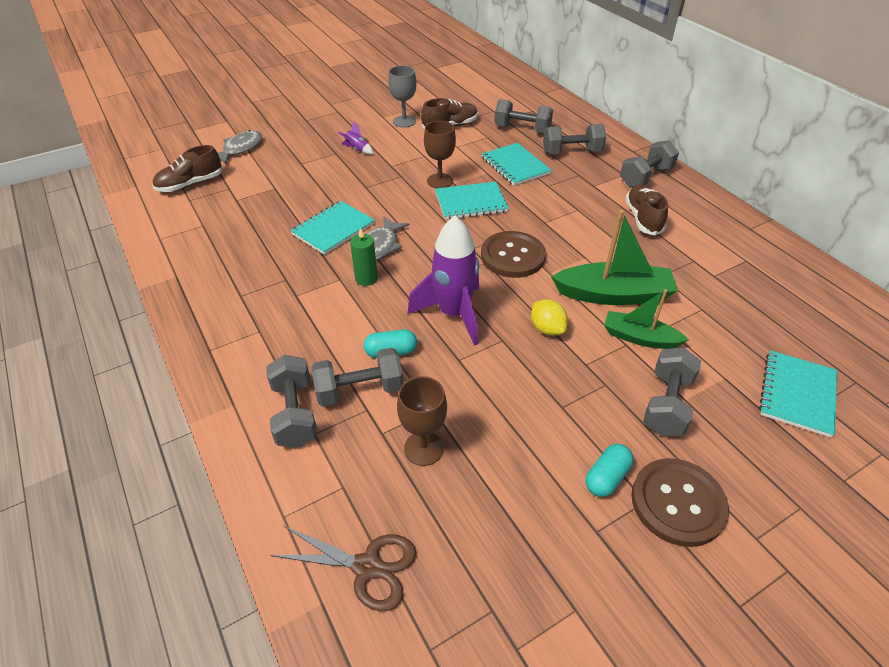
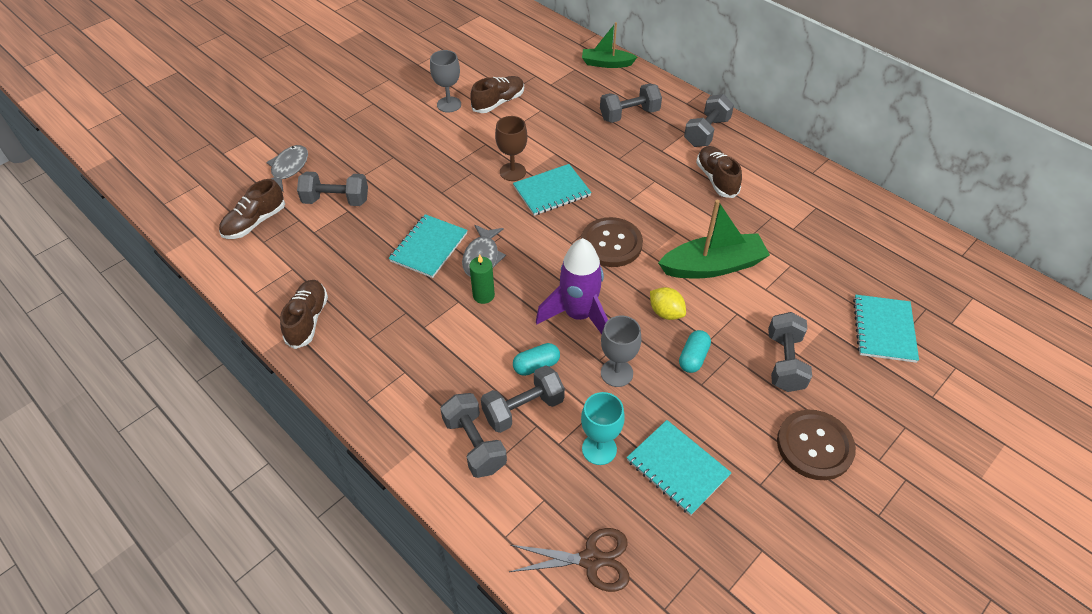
camera: 15 degrees left, 5 degrees up
purple rocket [338,121,374,155] -> none
brown goblet [397,376,447,466] -> turquoise goblet [581,392,625,465]
turquoise notebook [482,143,552,186] -> turquoise notebook moved to [626,420,731,516]
grey dumbbell [494,99,553,133] -> grey dumbbell moved to [297,172,368,206]
turquoise capsule [585,444,633,497] -> turquoise capsule moved to [679,330,711,373]
green boat [604,289,689,349] -> green boat moved to [582,22,637,68]
none -> brown shoe [280,280,328,349]
none -> grey goblet [601,316,641,387]

